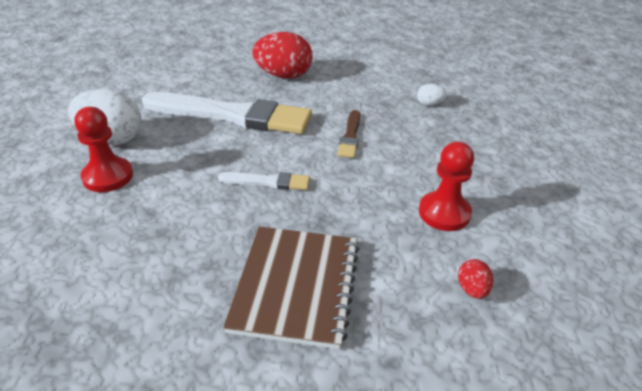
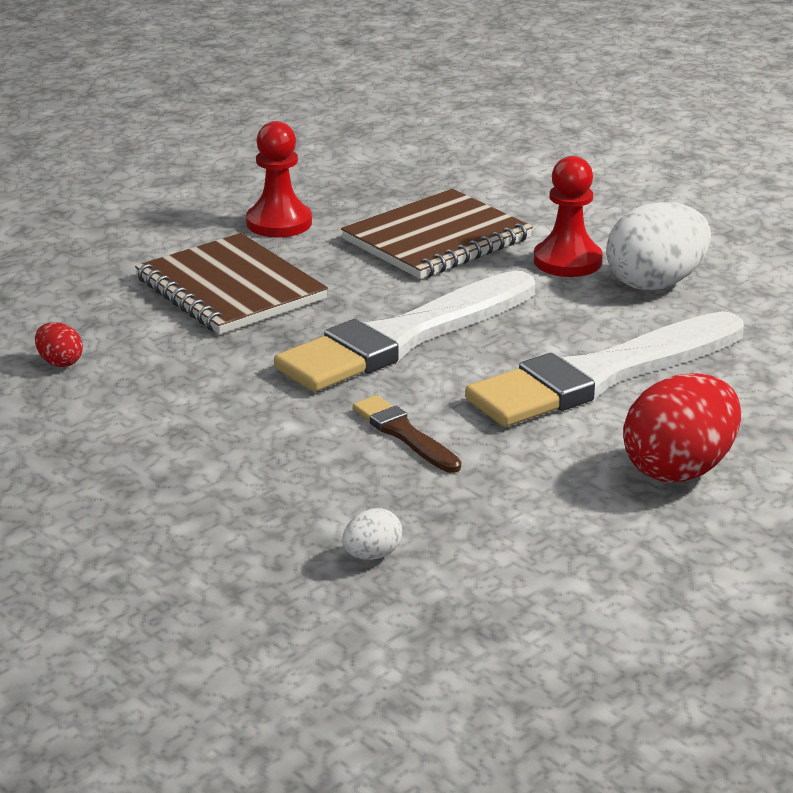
camera: 135 degrees right, 10 degrees down
white brush [218,172,310,190] -> white brush [274,270,535,392], size x2.23
red pawn [419,142,474,231] -> red pawn moved to [246,121,312,237]
none -> brown notebook [341,189,533,279]

